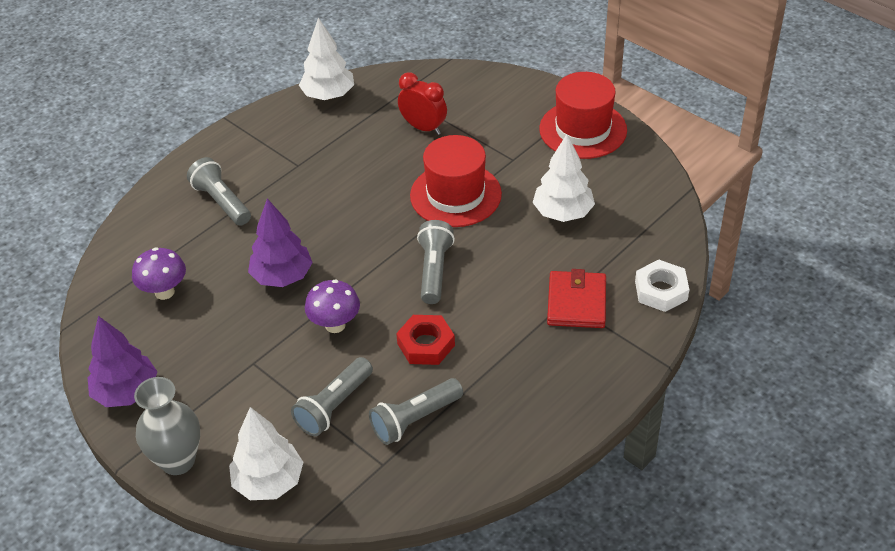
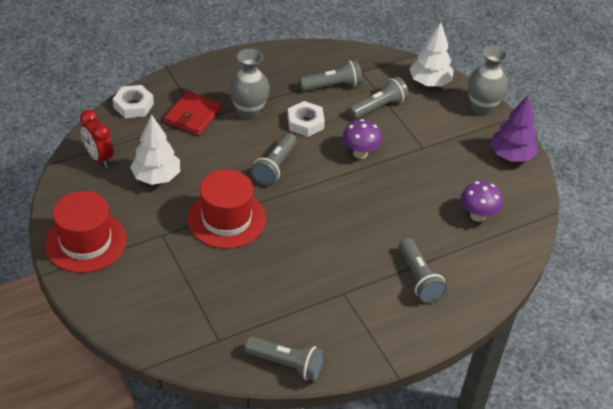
camera: 165 degrees left, 0 degrees up
purple tree [248,198,313,287] -> none
white tree [299,18,354,100] -> grey flashlight [245,337,325,381]
red nut [396,315,455,365] -> white nut [287,101,325,137]
red clock [398,73,447,135] -> red clock moved to [80,109,114,167]
none -> grey vase [229,49,270,120]

